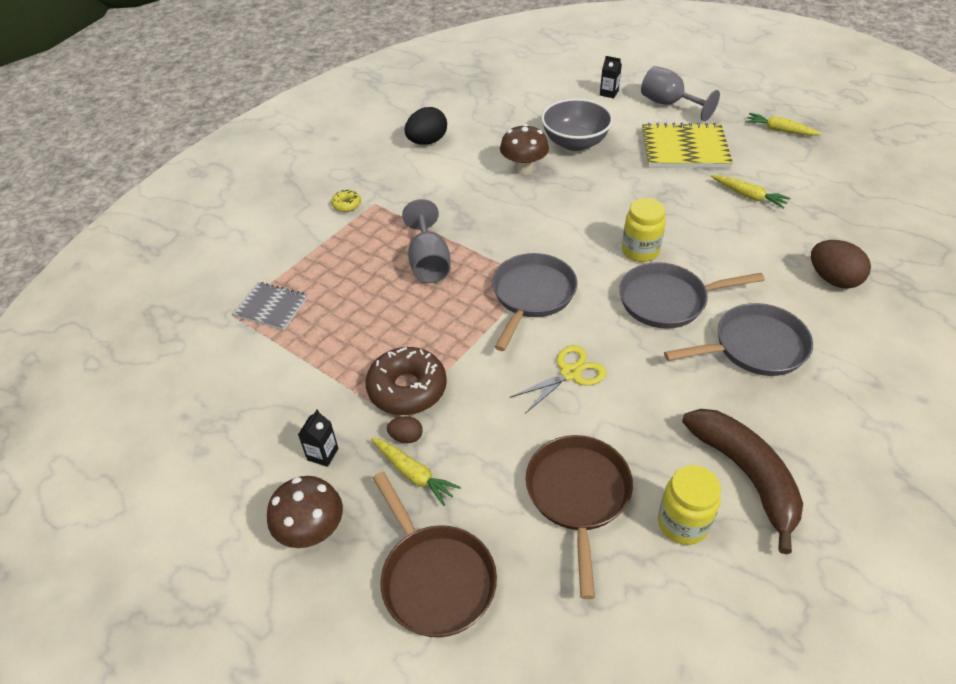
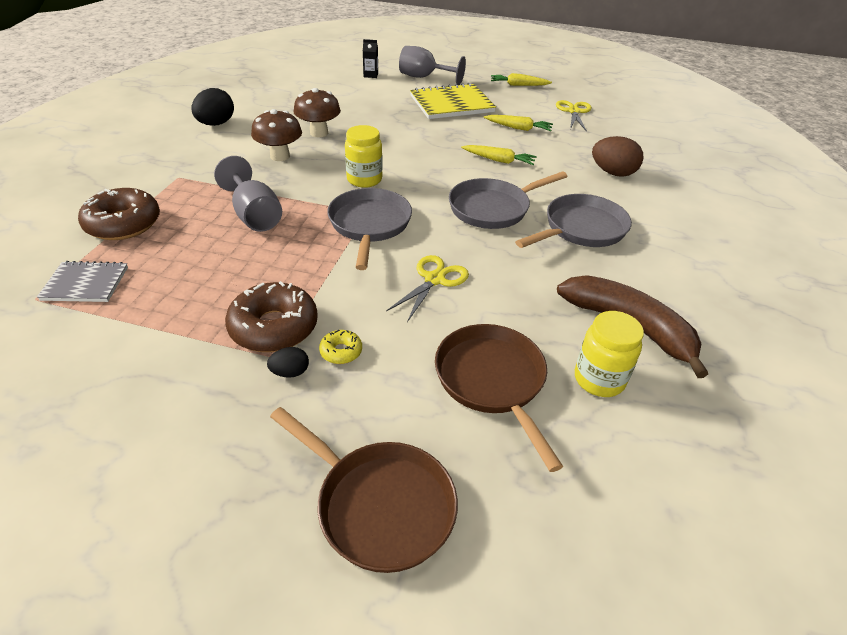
camera: 25 degrees left, 5 degrees down
brown mushroom [267,476,343,548] -> brown mushroom moved to [251,109,302,161]
black carton [298,409,338,467] -> none
yellow donut [331,190,361,212] -> yellow donut moved to [319,330,362,364]
yellow carrot [371,438,461,506] -> yellow carrot moved to [461,145,537,165]
brown egg [387,416,423,443] -> black egg [267,347,309,378]
grey bowl [541,98,613,151] -> none
yellow jar [622,198,666,262] -> yellow jar moved to [345,125,383,188]
none -> brown donut [78,188,160,240]
none -> yellow scissors [556,100,592,132]

